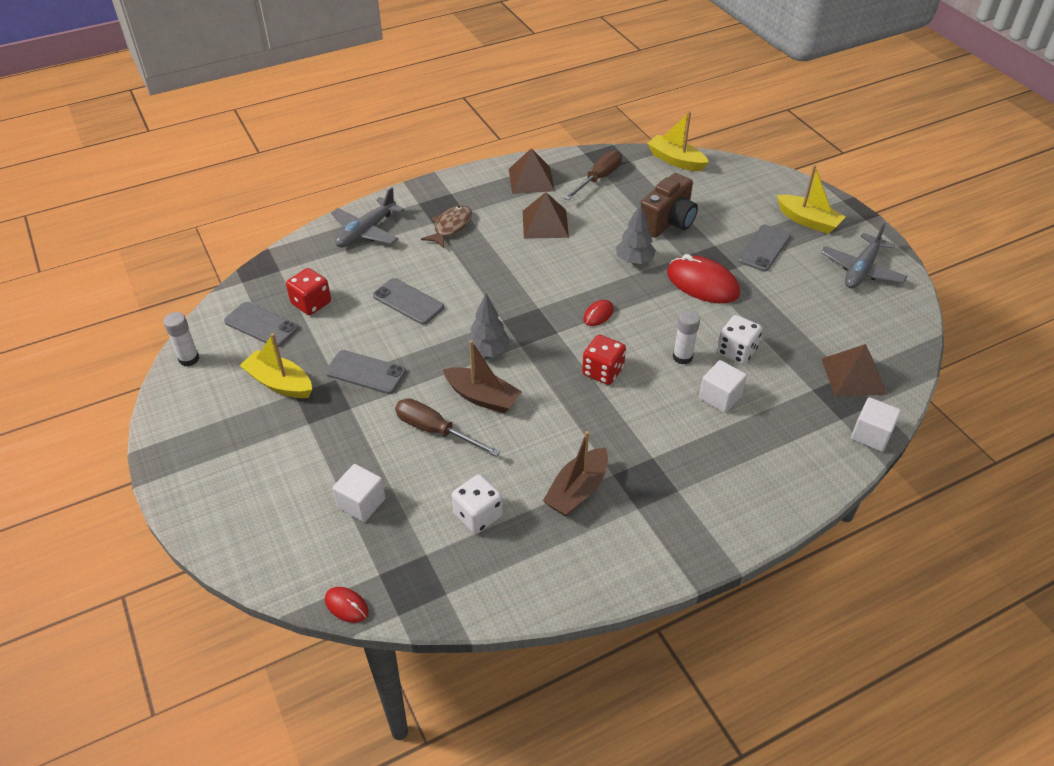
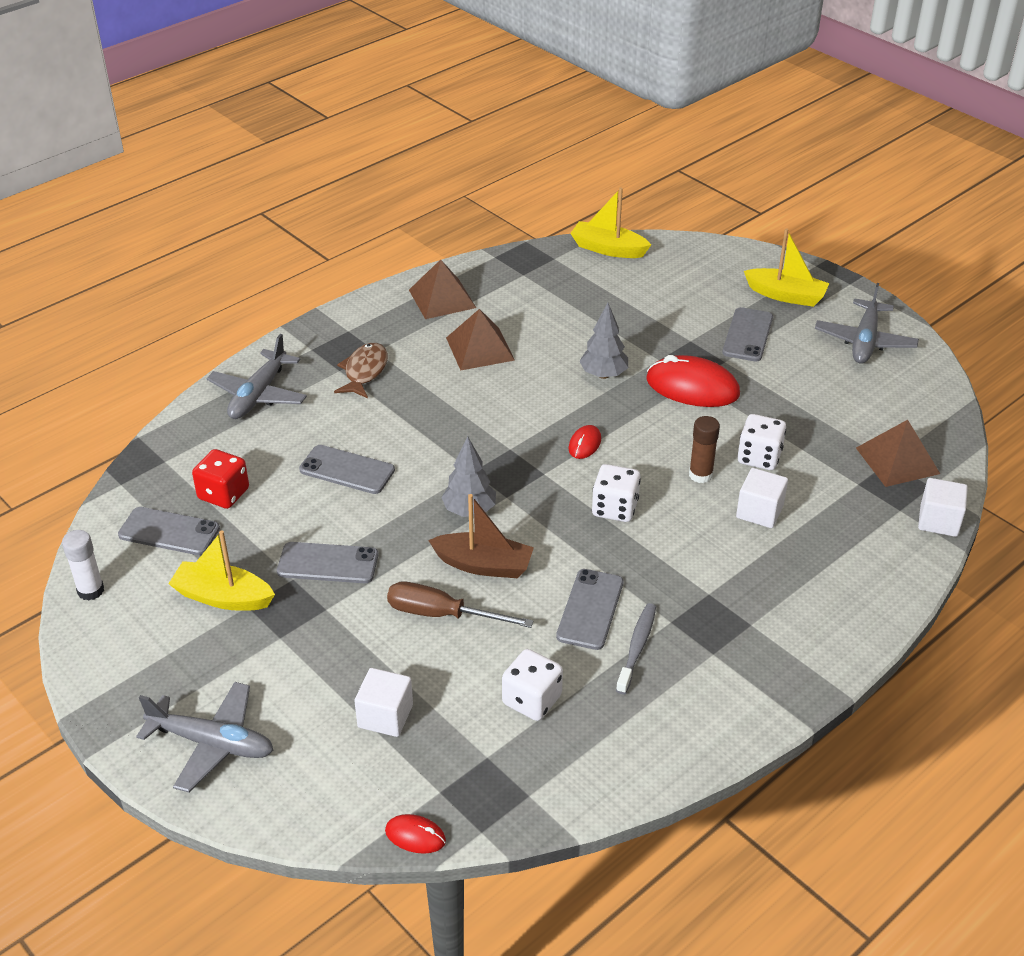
camera: 15 degrees left, 5 degrees down
brown boat [543,431,608,516] -> grey toothbrush [616,603,656,694]
brown screwdriver [564,150,622,200] -> none
red dice [582,335,626,385] -> white dice [592,464,641,522]
brown camera [641,173,698,238] -> none
white glue stick [673,310,700,365] -> brown glue stick [689,416,720,483]
none -> grey plane [136,682,273,793]
none -> grey phone [556,569,623,650]

